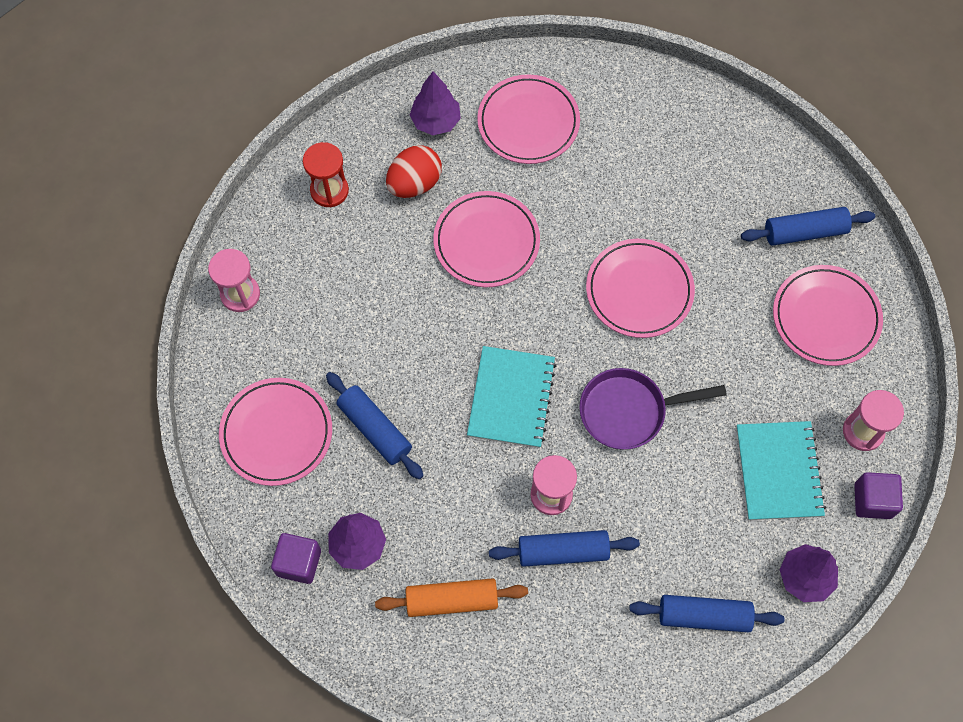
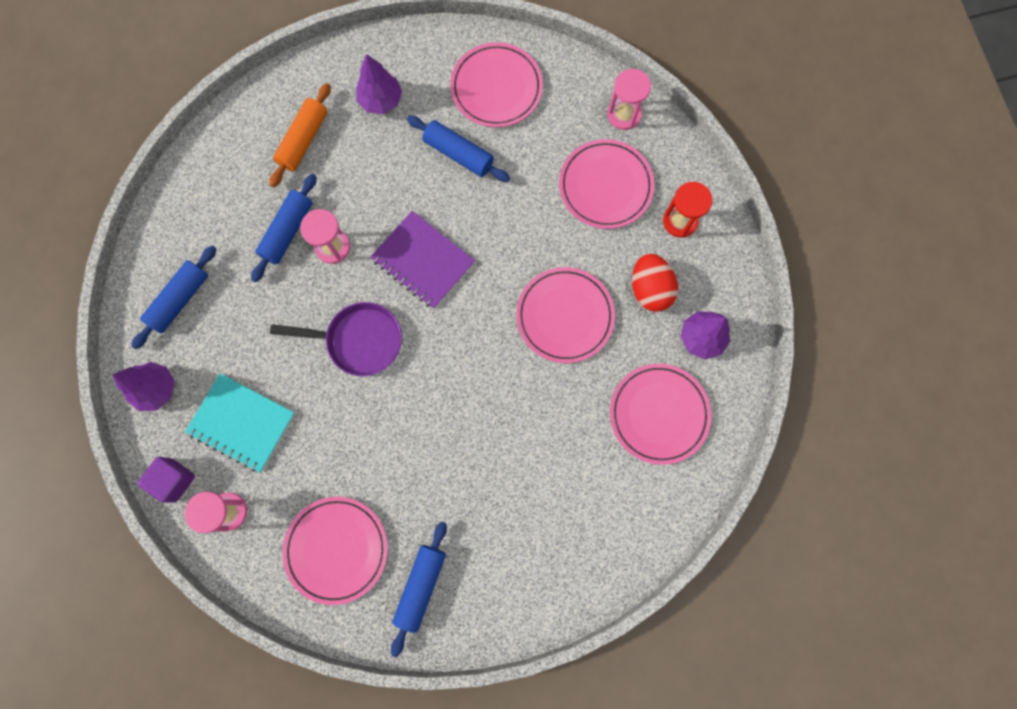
camera: 120 degrees right, 10 degrees up
purple cube [271,533,321,584] -> none
blue rolling pin [326,372,424,479] -> blue rolling pin turned 45 degrees clockwise [407,116,510,182]
turquoise notebook [467,346,556,448] -> purple notebook [370,211,475,309]
purple pan [579,368,727,450] -> purple pan turned 75 degrees clockwise [270,302,402,376]
pink plate [586,239,695,338] -> pink plate moved to [559,139,654,229]

